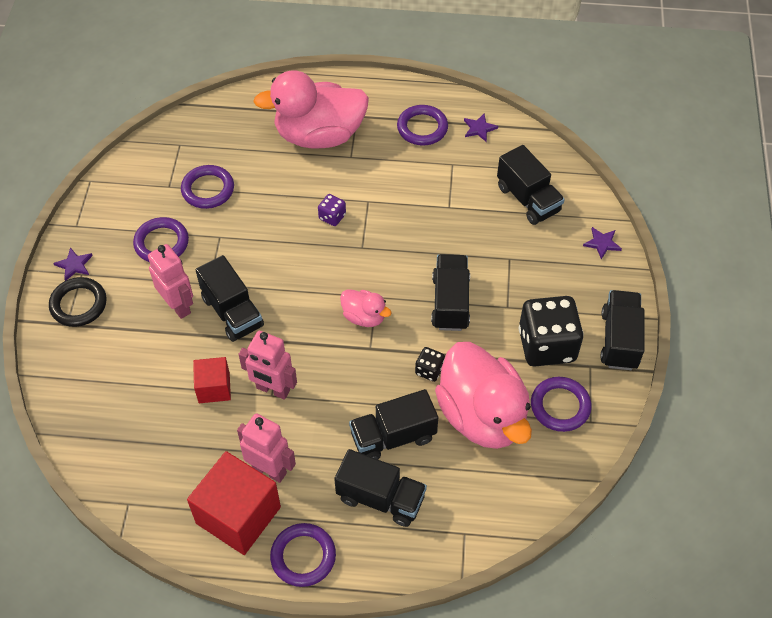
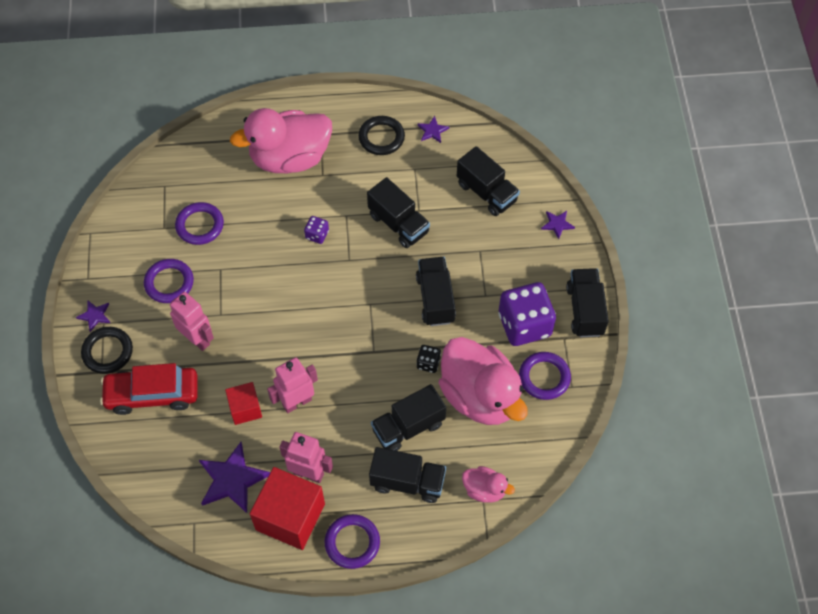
camera: 10 degrees left, 5 degrees up
black truck [196,255,264,342] -> black truck moved to [367,177,430,248]
pink robot [238,331,297,400] -> pink robot turned 135 degrees clockwise [267,357,318,413]
pink duck [340,289,392,327] -> pink duck moved to [462,466,515,503]
purple ring [397,105,448,146] -> black ring [358,116,405,155]
black dice [519,296,584,366] -> purple dice [499,282,556,346]
none -> red car [100,363,198,415]
none -> purple star [199,442,270,513]

